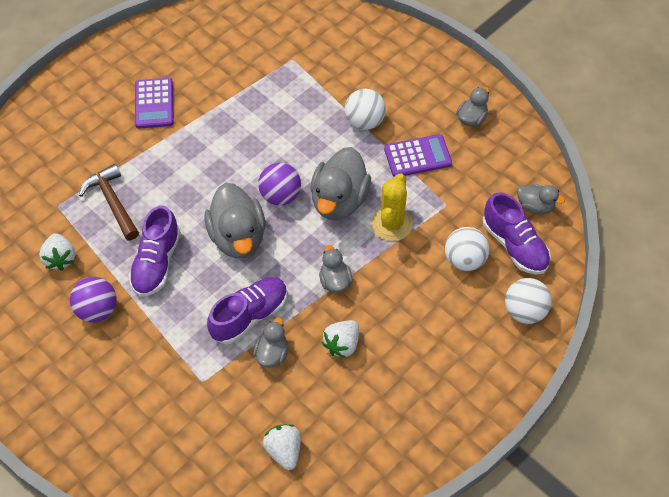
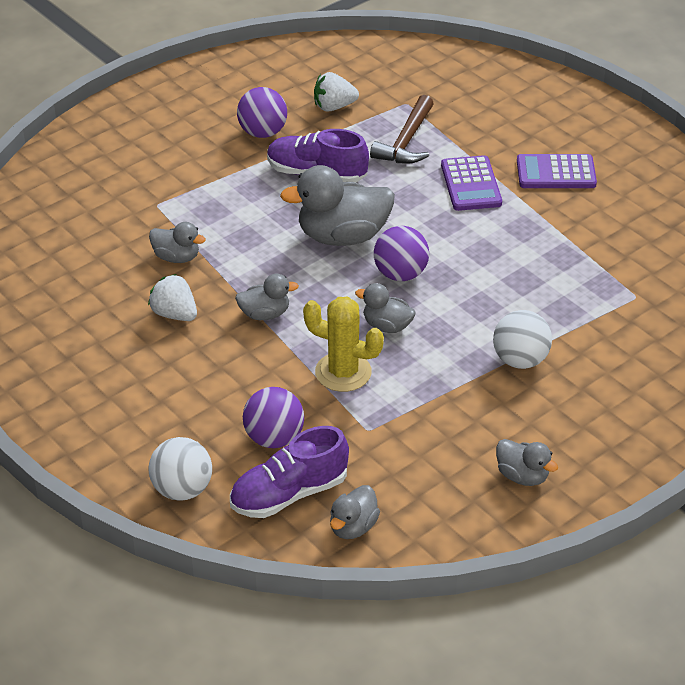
camera: 95 degrees right, 15 degrees down
brown hammer [79,164,139,240] -> brown hammer turned 135 degrees clockwise [370,95,434,164]
purple shoe [207,277,288,344] -> none
white strawberry [263,424,301,470] -> none
grey duck [310,147,371,220] -> grey duck [355,283,416,333], size x0.53
purple calculator [384,134,452,177] -> purple calculator moved to [441,155,502,211]
white ball [445,227,490,271] -> purple ball [243,387,304,448]

